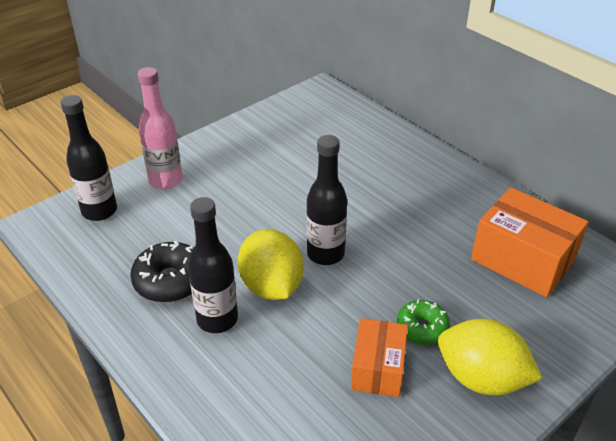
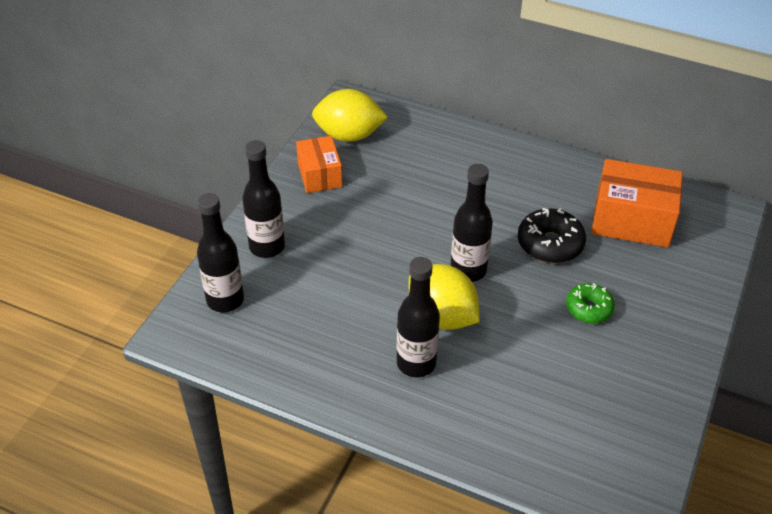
camera: 25 degrees left, 5 degrees up
black donut [130,241,194,303] -> black donut moved to [518,208,586,263]
pink bottle [138,67,183,189] -> black bottle [242,140,285,258]
orange box [351,318,408,397] -> orange box moved to [296,136,342,193]
yellow lemon [438,319,543,396] -> yellow lemon moved to [312,89,388,142]

